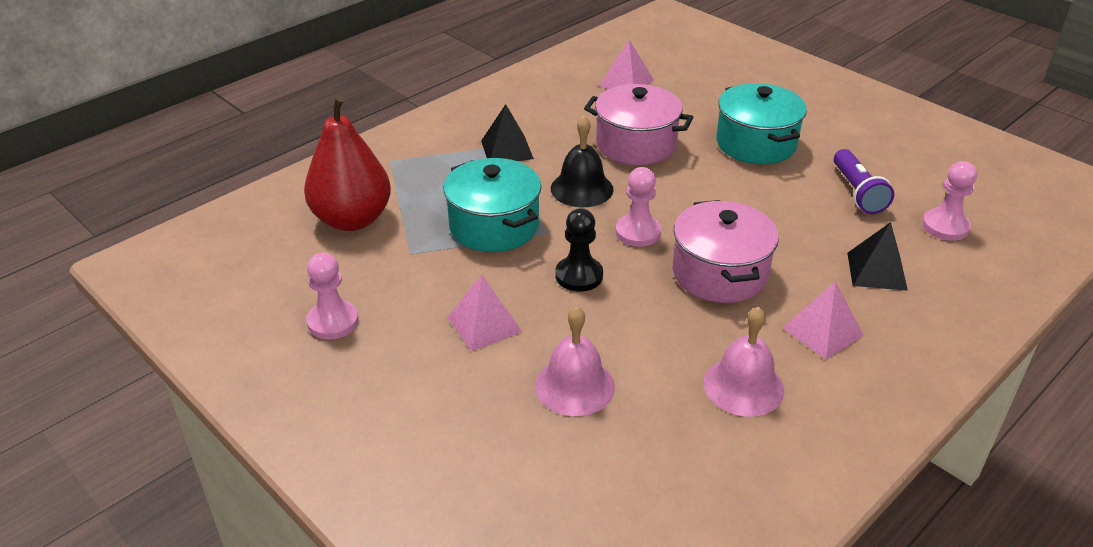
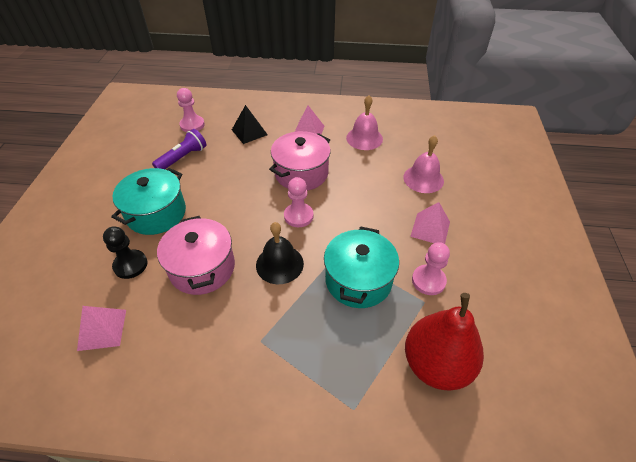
camera: 130 degrees left, 10 degrees up
pink pawn [306,253,358,339] -> pink pawn moved to [412,242,450,295]
black pyramid [481,104,534,161] -> none
black pawn [555,208,603,292] -> black pawn moved to [103,226,147,279]

